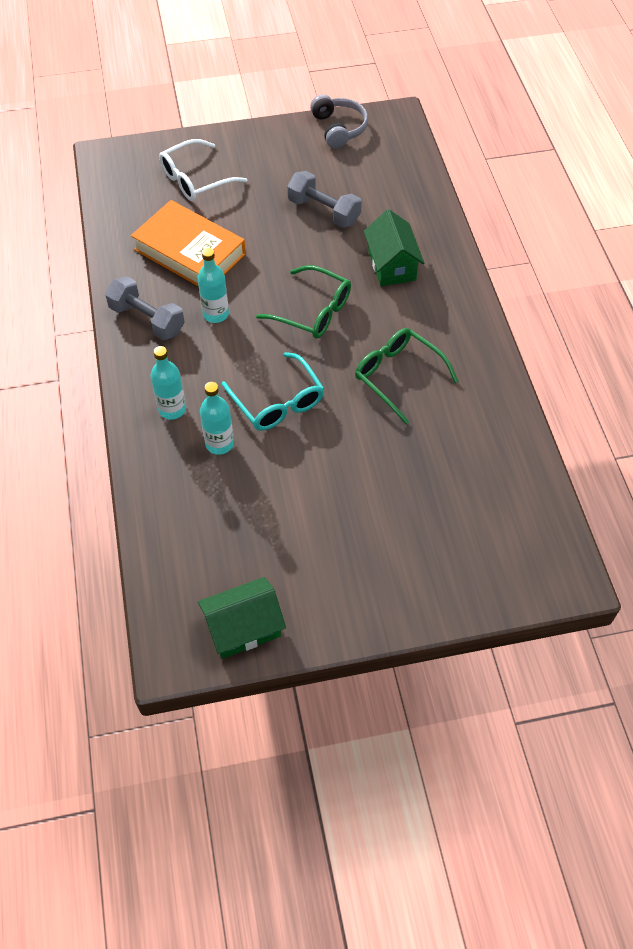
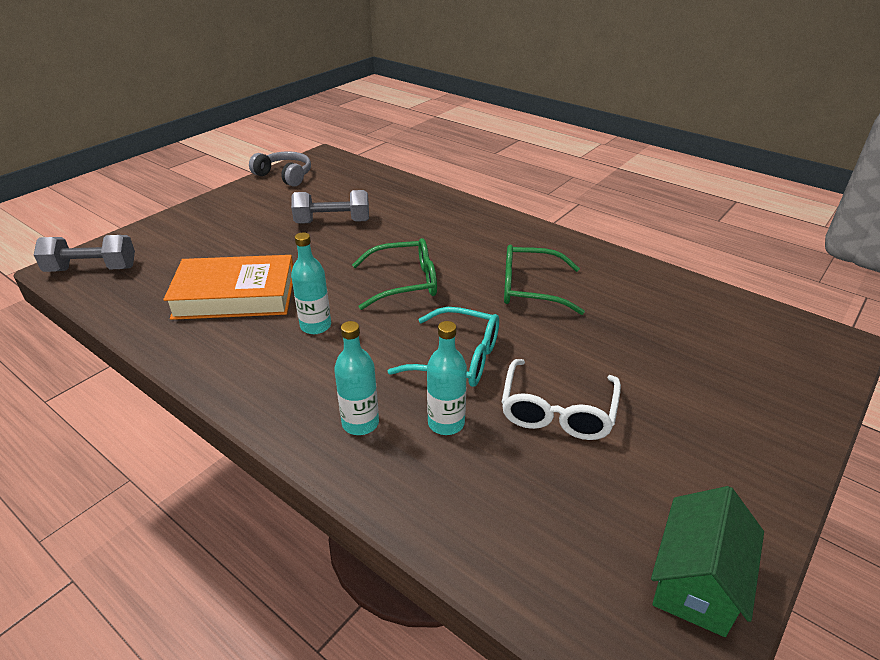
camera: 40 degrees left, 20 degrees down
grey dumbbell [105,276,185,340] -> grey dumbbell moved to [34,235,135,272]
white glasses [159,139,247,201] -> white glasses moved to [501,359,621,440]
green house [364,209,424,286] -> none

